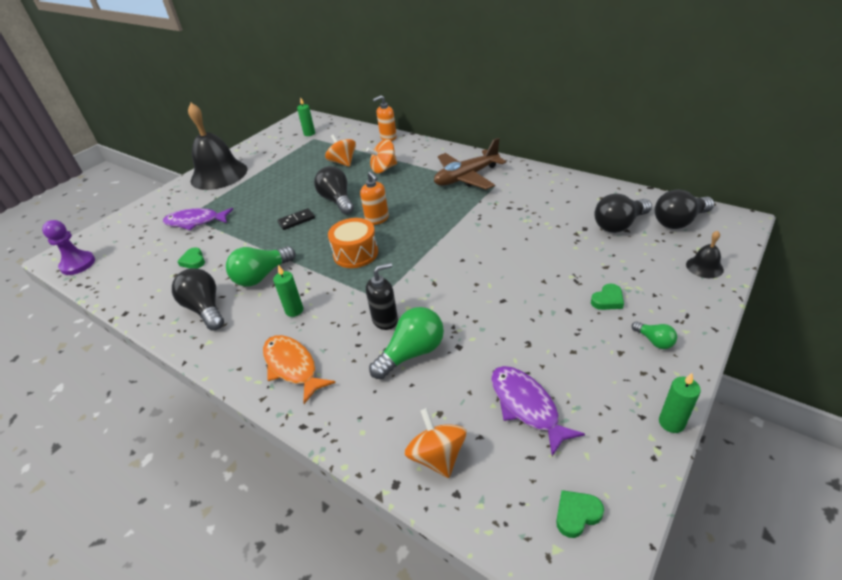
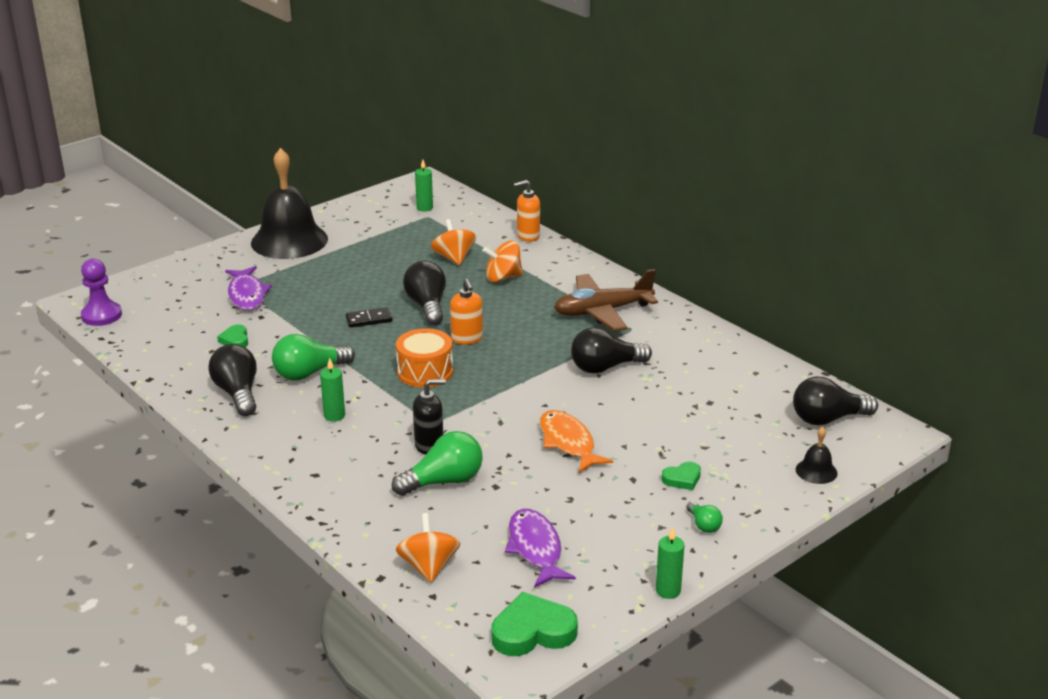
camera: 10 degrees right, 10 degrees down
purple fish [163,208,233,230] -> purple fish turned 120 degrees counterclockwise [225,266,272,310]
orange fish [263,335,336,404] -> orange fish moved to [540,410,613,473]
green heart [556,490,604,538] -> green heart [492,592,578,656], size x1.81
black light bulb [594,193,652,233] -> black light bulb moved to [571,327,652,374]

